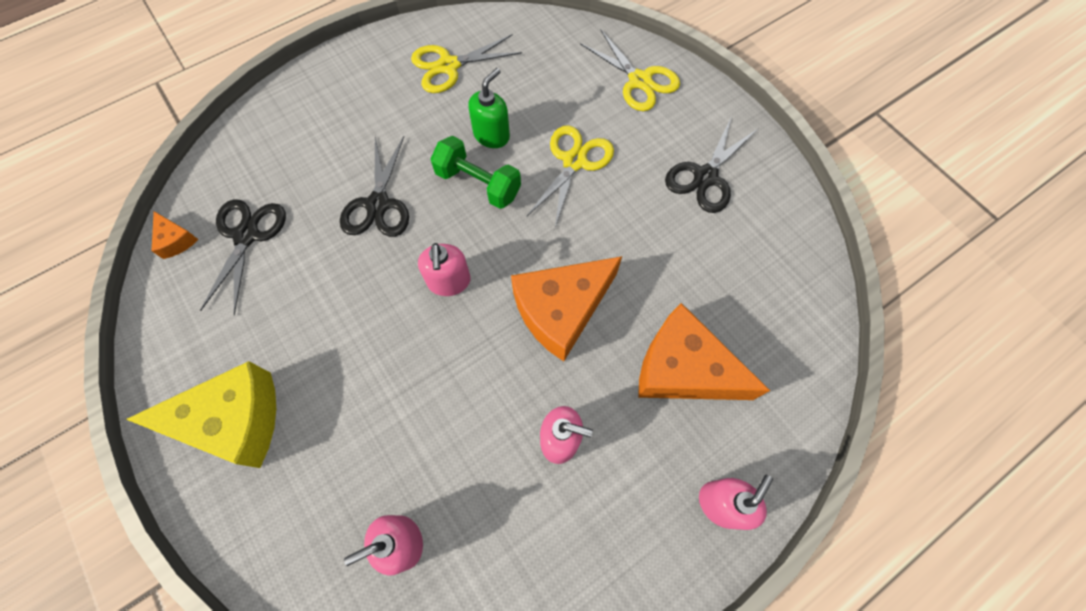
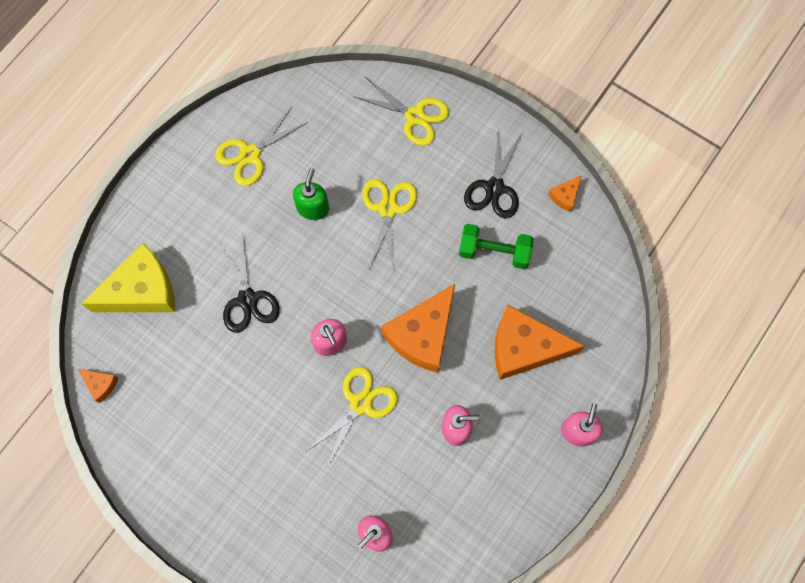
camera: 20 degrees left, 5 degrees up
yellow cheese [126,361,276,468] -> yellow cheese moved to [81,243,175,312]
black scissors [200,199,286,315] -> none
green dumbbell [431,136,521,209] -> green dumbbell moved to [459,224,534,269]
none -> yellow scissors [305,367,398,467]
none -> orange cheese [548,175,582,212]

